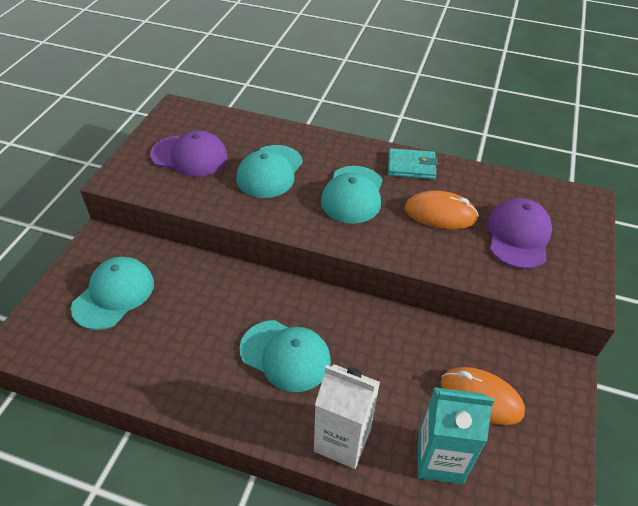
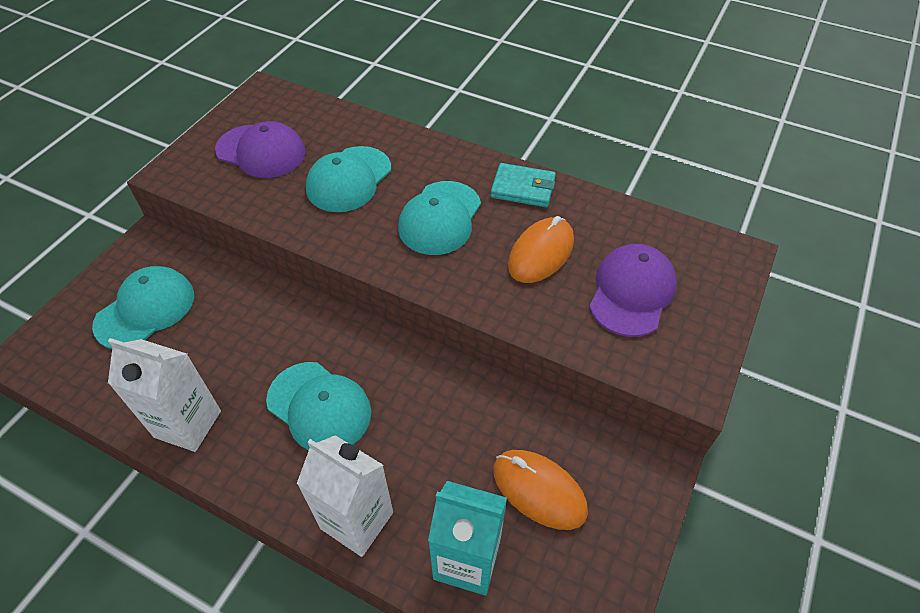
camera: 10 degrees right, 5 degrees up
orange mouse [404,191,479,229] -> orange mouse turned 75 degrees counterclockwise [508,216,574,283]
none -> white carton [108,338,221,452]

